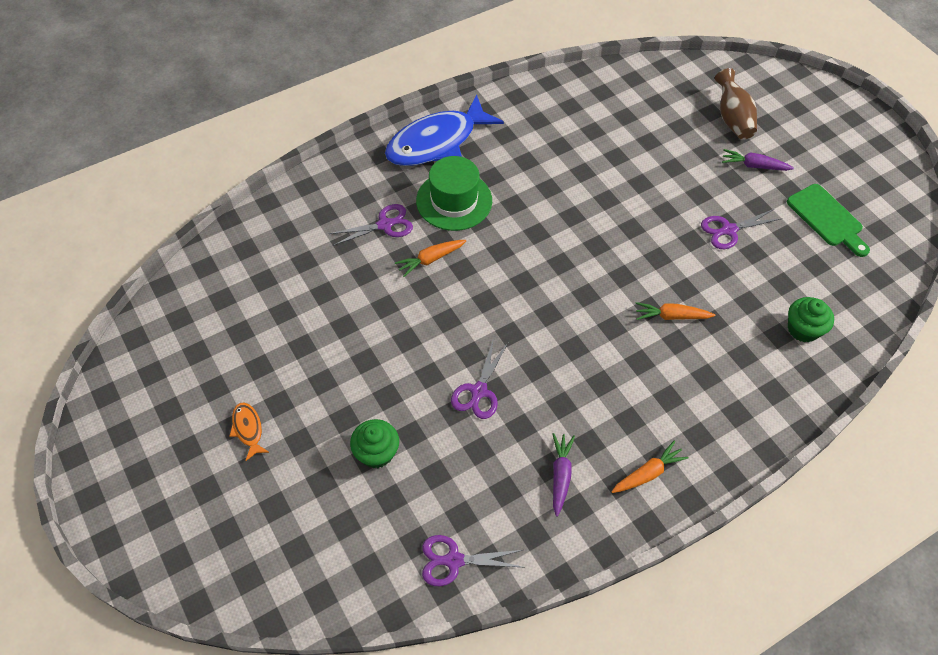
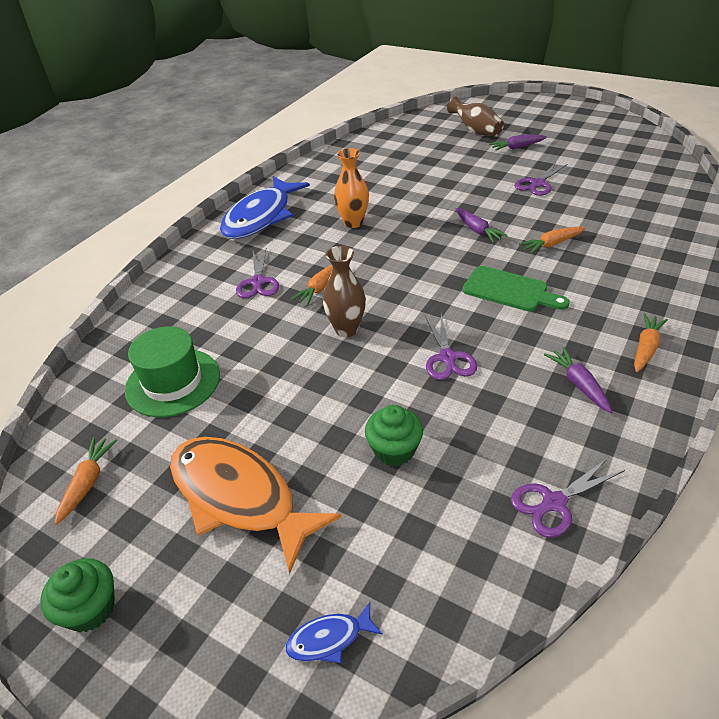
camera: 25 degrees left, 15 degrees down
orange fish [230,402,269,461] -> orange fish [170,437,341,574], size x2.41
purple scissors [329,204,413,246] -> purple scissors turned 135 degrees clockwise [236,249,279,298]
green hat [416,156,492,231] -> green hat moved to [125,326,220,417]
green cutting board [787,184,870,257] -> green cutting board moved to [462,266,570,312]
green cupcake [788,297,834,343] -> green cupcake moved to [40,558,115,632]
none -> orange carrot [54,437,117,525]
none -> blue fish [285,602,383,663]
none -> brown vase [323,246,366,337]
none -> orange vase [334,148,369,228]
none -> purple carrot [456,208,508,243]

